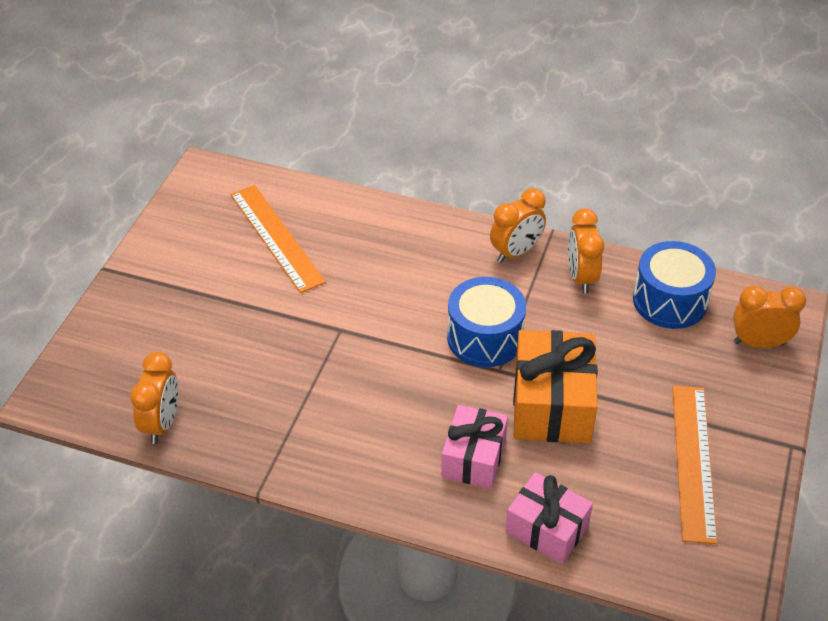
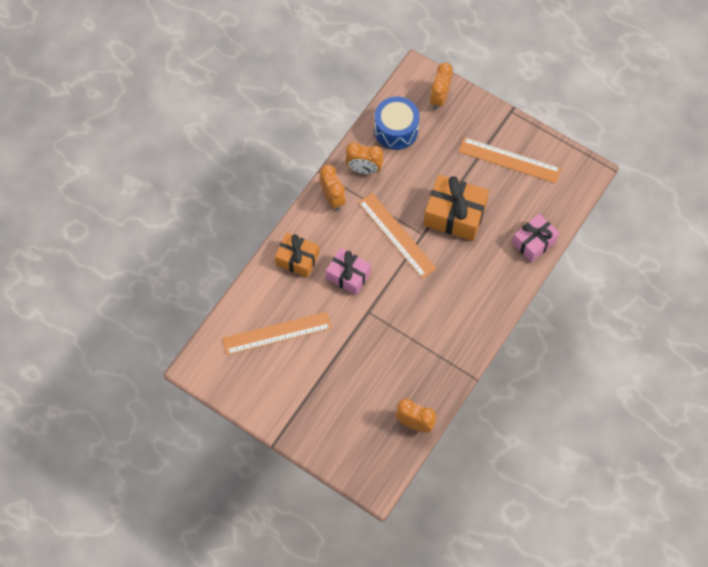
camera: 75 degrees left, 20 degrees up
pink gift [441,405,508,489] -> pink gift moved to [326,248,371,295]
blue drum [447,277,526,367] -> orange ruler [358,193,436,279]
none -> orange gift [275,233,319,278]

